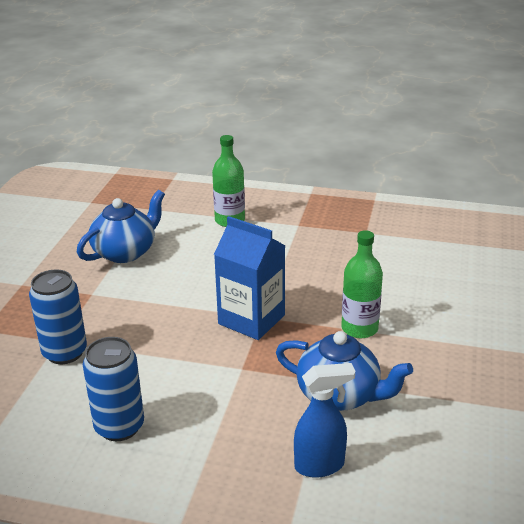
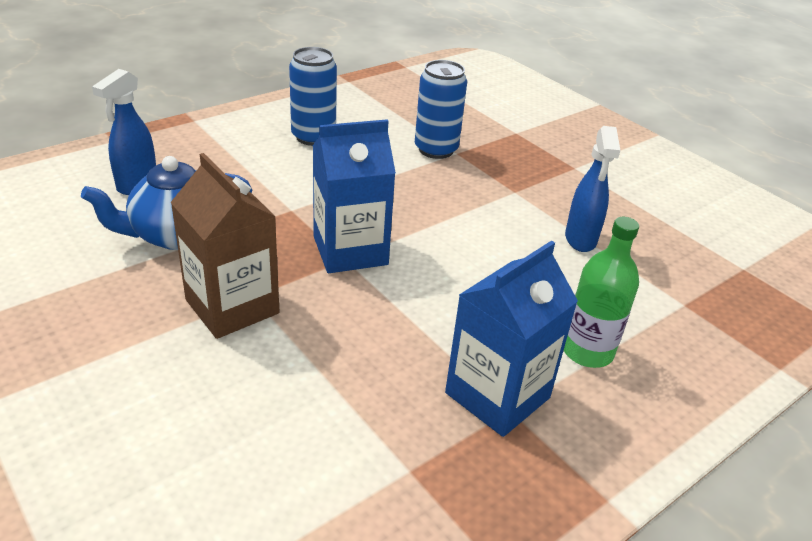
camera: 125 degrees right, 5 degrees up
blue teapot [77,190,165,263] -> blue spray bottle [565,126,620,252]
green bottle [341,230,383,338] -> brown carton [171,153,280,339]
none -> blue carton [445,241,578,437]

